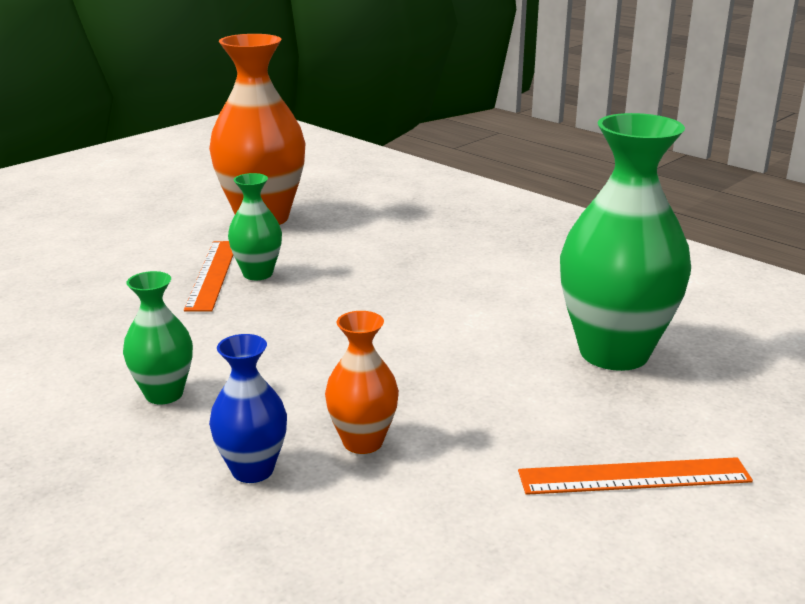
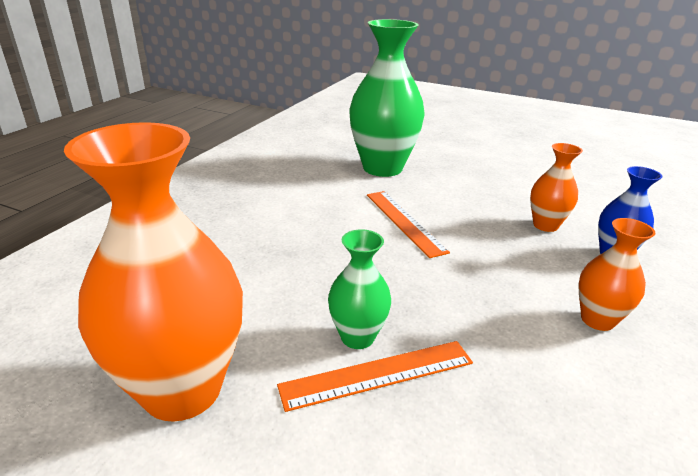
camera: 110 degrees left, 5 degrees up
green vase [123,271,193,404] -> orange vase [578,218,655,331]
orange ruler [518,457,753,495] -> orange ruler moved to [367,191,450,258]

